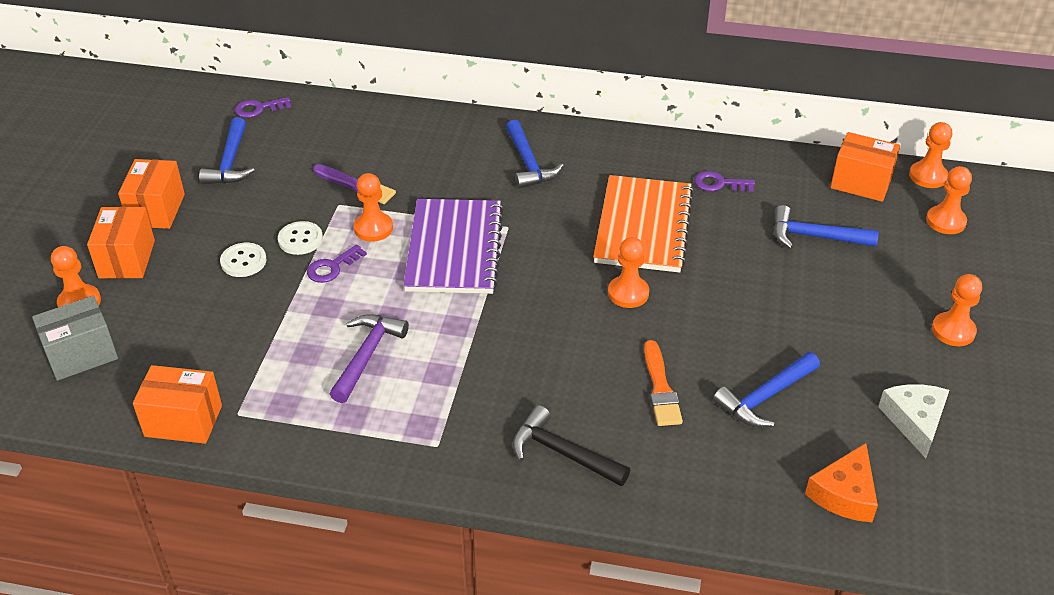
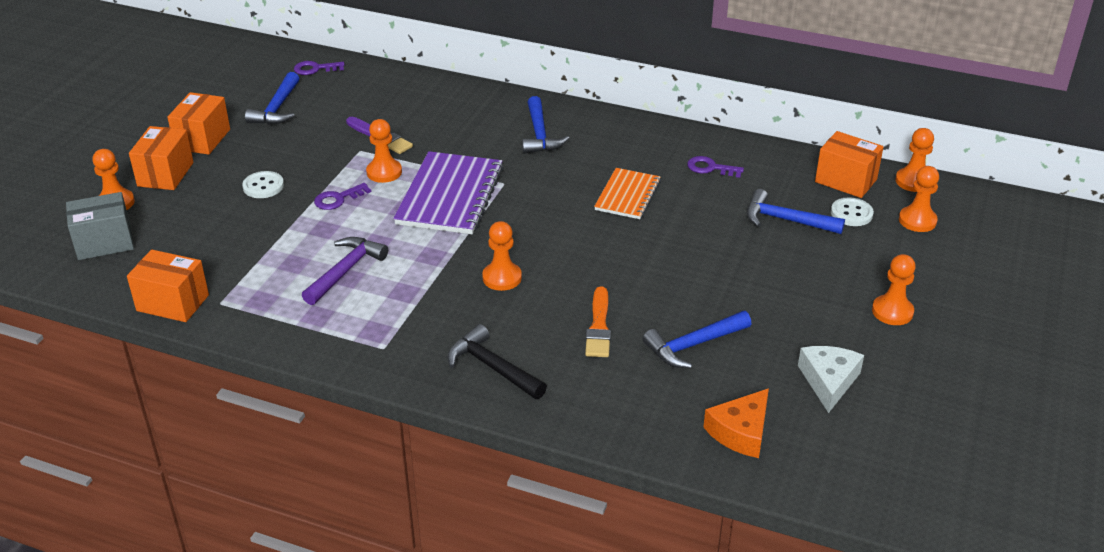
camera: 10 degrees right, 5 degrees down
white button [278,221,323,255] -> white button moved to [831,197,874,226]
orange notebook [593,175,694,273] -> orange notebook [594,168,661,219], size x0.60
orange pawn [608,237,649,308] -> orange pawn moved to [482,221,522,291]

